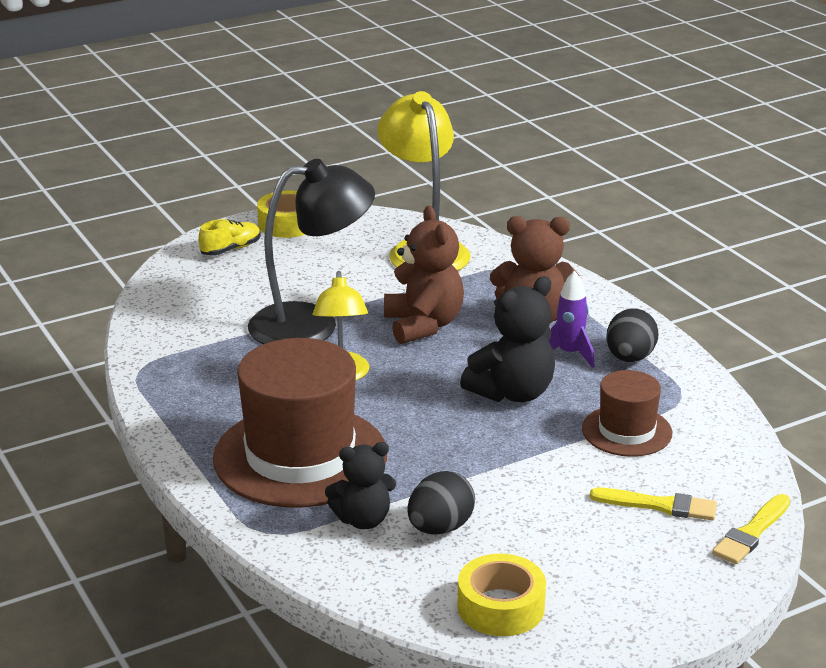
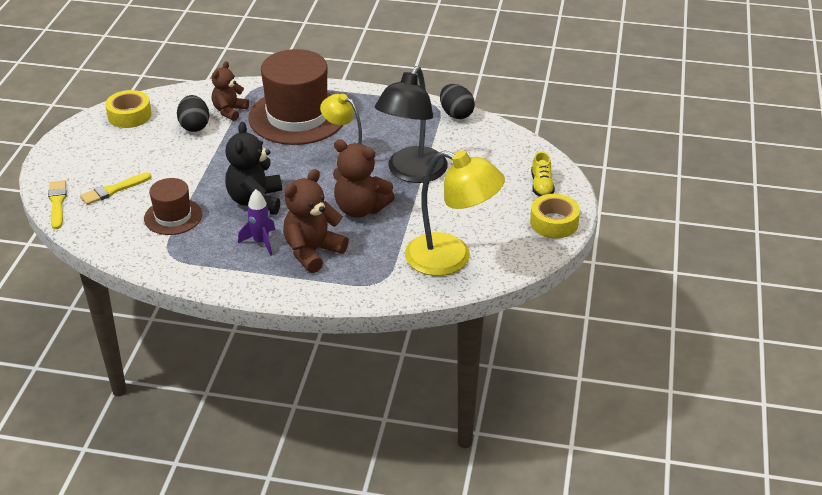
camera: 130 degrees right, 10 degrees up
black teddy bear [325,442,396,529] -> brown teddy bear [212,61,249,121]
black egg [606,308,659,362] -> black egg moved to [440,84,475,119]

